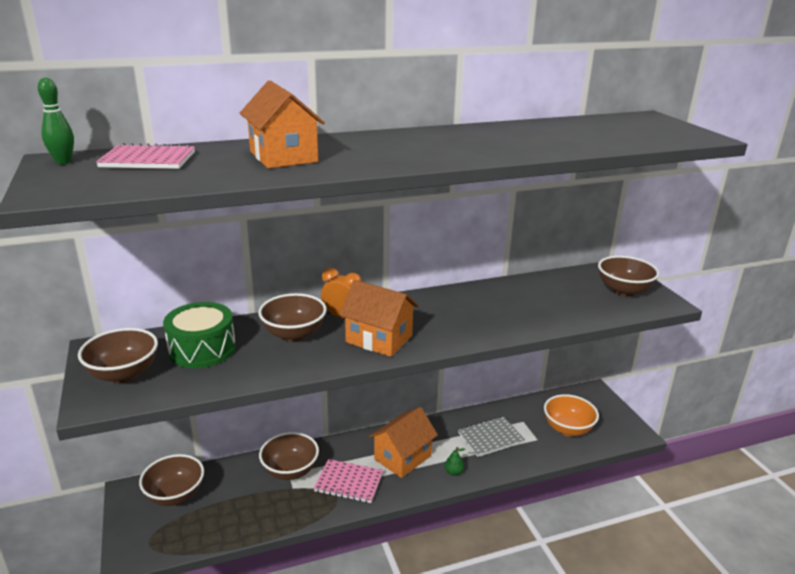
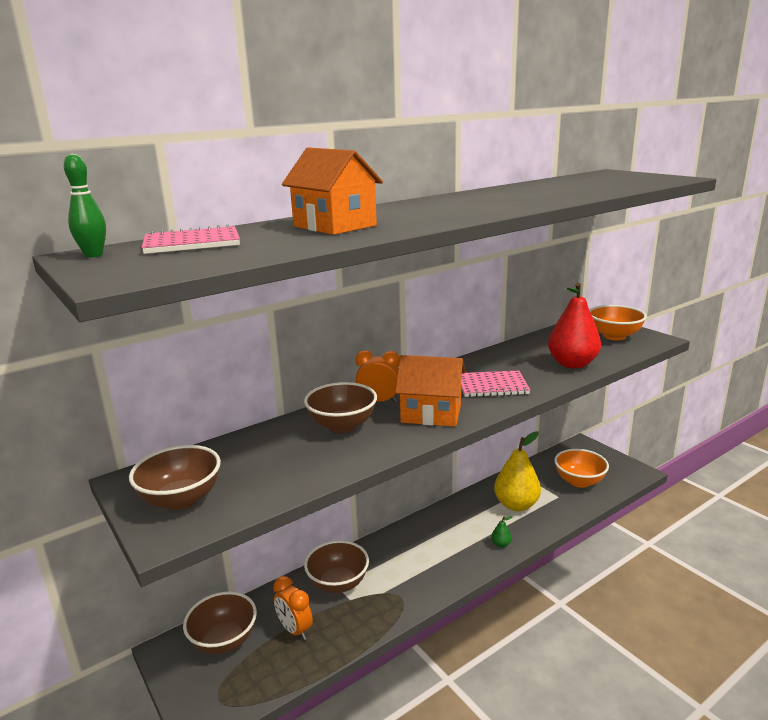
camera: 15 degrees left, 5 degrees down
green drum [163,302,236,368] -> none
pink notebook [314,459,383,503] -> pink notebook moved to [461,370,530,397]
orange house [369,407,438,478] -> none
grey notebook [458,416,525,457] -> yellow pear [494,431,541,511]
brown bowl [598,256,659,297] -> orange bowl [590,305,647,340]
none -> orange clock [273,576,313,640]
none -> red pear [548,283,601,369]

